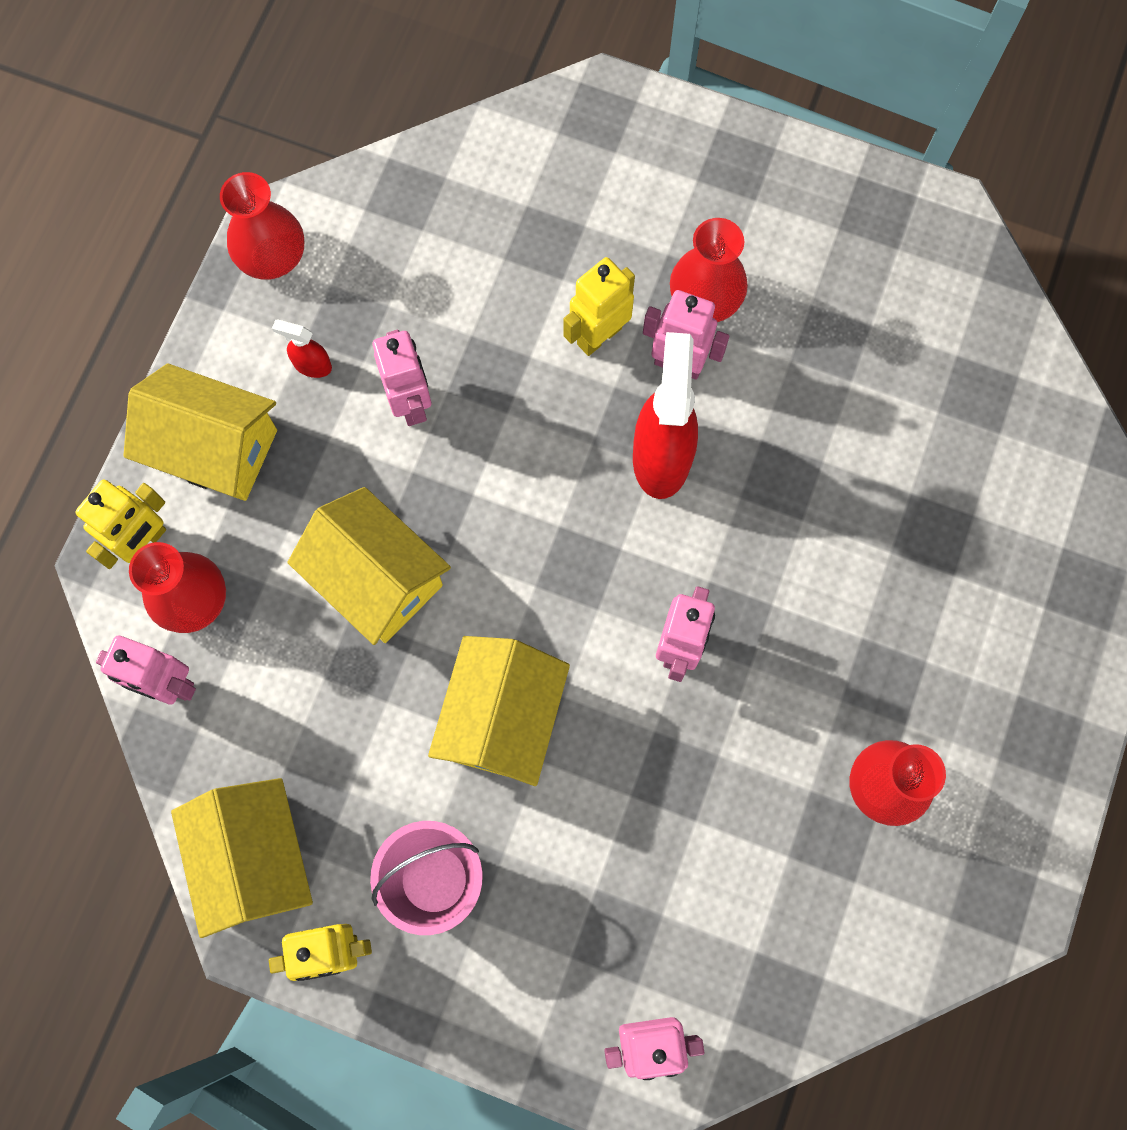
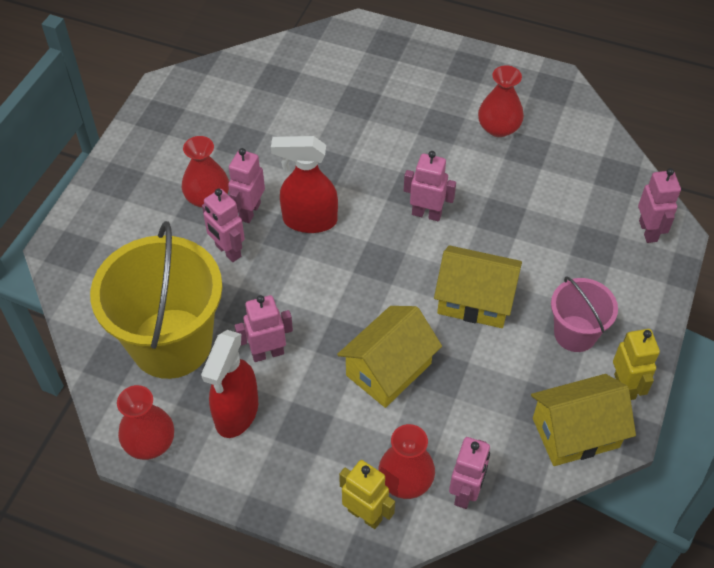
camera: 90 degrees left, 20 degrees down
yellow house [123,363,277,501] -> none
red spray bottle [272,320,332,378] -> red spray bottle [201,330,258,438], size x2.18
yellow robot [563,257,635,356] -> pink robot [202,189,245,262]
none -> yellow bucket [90,221,223,379]

